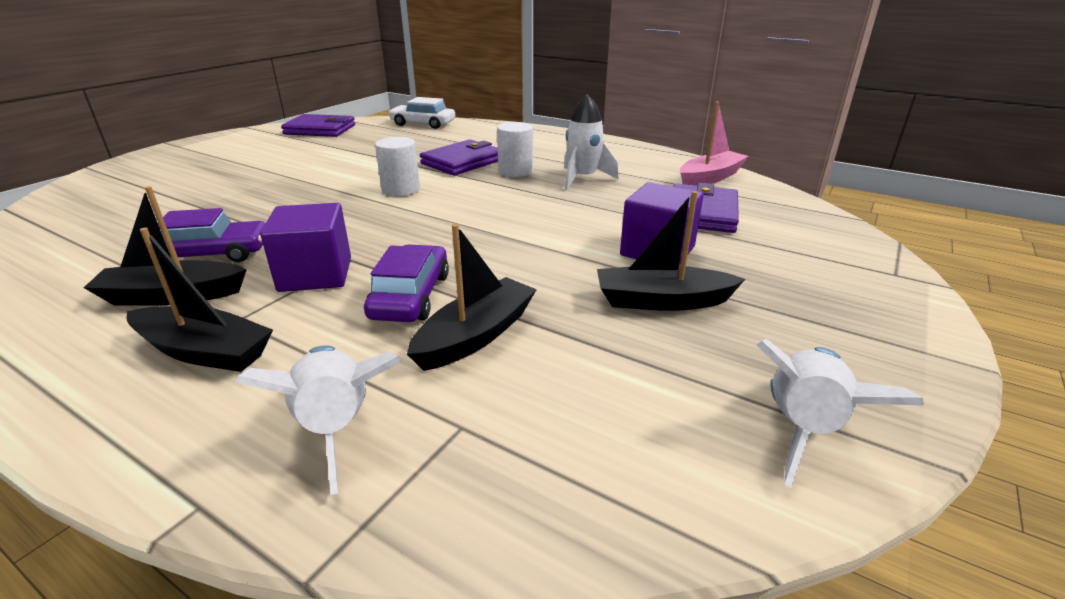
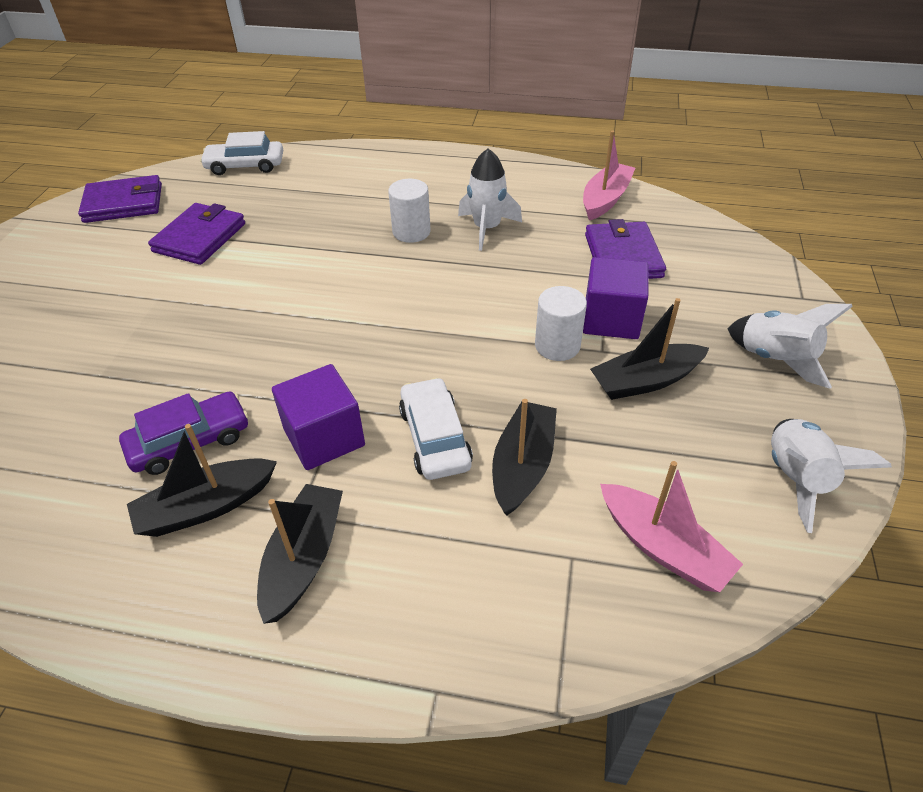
camera: 20 degrees left, 15 degrees up
black boat [126,228,273,372] -> black boat turned 75 degrees counterclockwise [257,484,343,624]
white rocket [235,345,402,495] -> white rocket moved to [728,304,853,389]
purple car [364,244,449,322] -> white car [399,377,473,480]
white cylinder [375,137,420,197] -> white cylinder moved to [535,286,587,361]
purple wallet [420,139,498,175] -> purple wallet moved to [148,203,245,265]
none -> pink boat [600,461,743,592]

